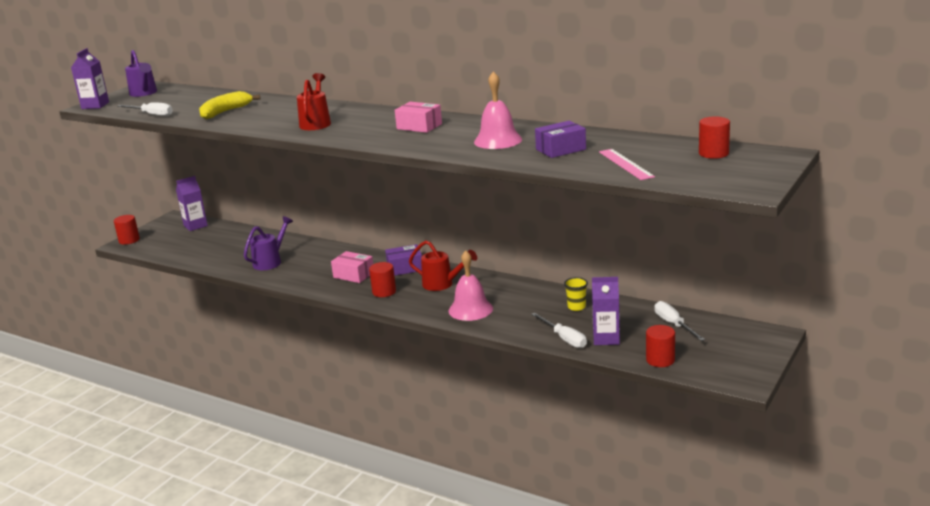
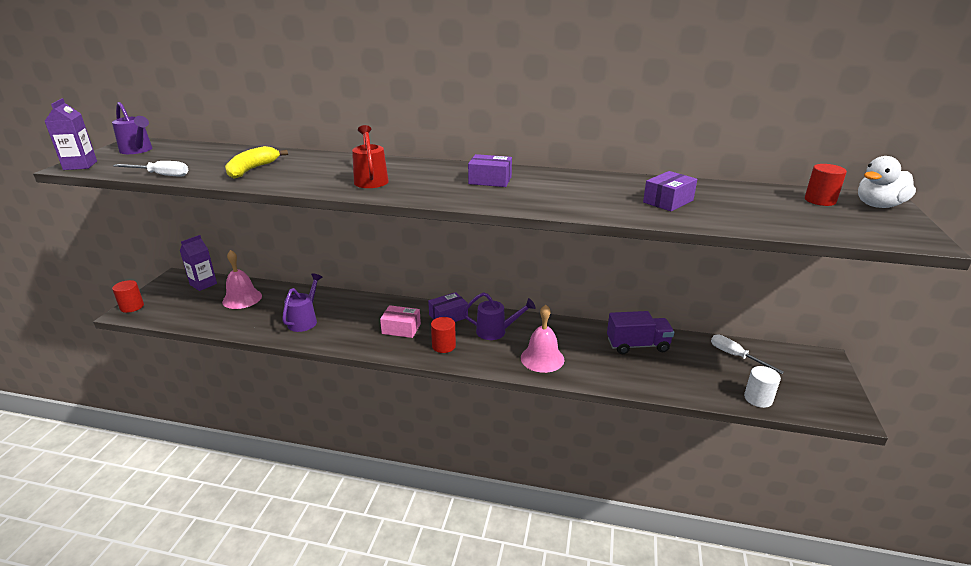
camera: 20 degrees left, 5 degrees up
pink box [395,102,442,133] -> purple box [468,154,512,187]
red watering can [409,241,477,291] -> purple watering can [463,292,535,340]
pink bell [474,71,522,149] -> pink bell moved to [222,250,262,309]
white screwdriver [531,313,587,348] -> none
yellow cup [564,277,588,311] -> purple truck [607,311,674,354]
purple carton [592,277,620,345] -> none
pink ruler [599,149,655,180] -> none
red cylinder [646,325,675,367] -> white cylinder [744,366,781,408]
none -> white duck [858,156,916,208]

